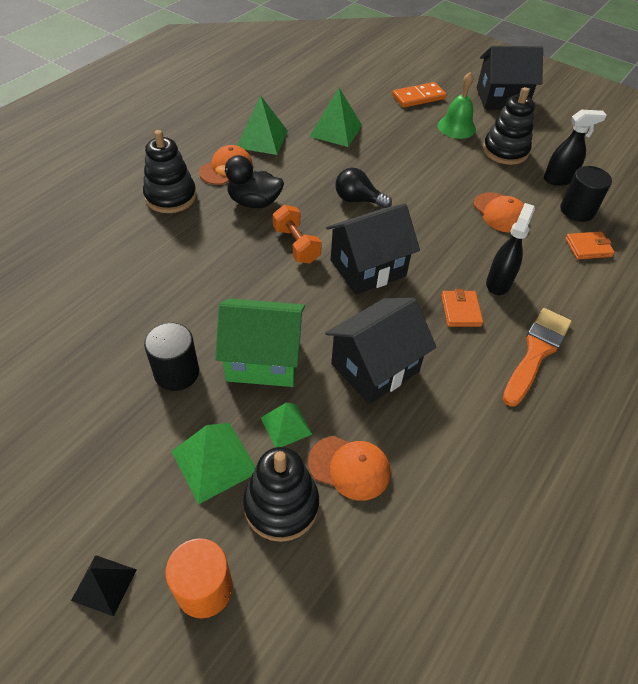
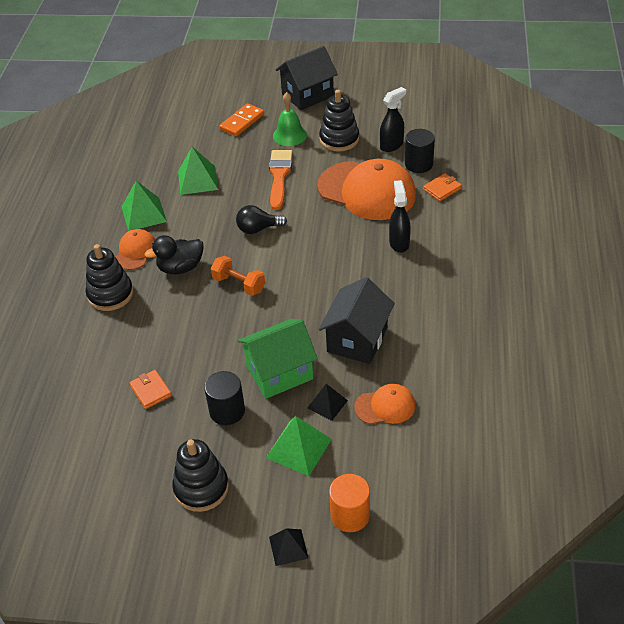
camera: 25 degrees left, 5 degrees down
black stacking toy [243,447,319,542] -> black stacking toy moved to [172,439,229,512]
green pyramid [261,403,312,448] -> black pyramid [307,384,348,421]
black house [326,203,420,295] -> none
orange wallet [441,289,483,327] -> orange wallet moved to [129,370,172,409]
orange cap [473,192,524,233] -> orange cap [317,159,416,220], size x2.05
orange brush [503,308,572,407] -> orange brush moved to [269,150,293,210]

